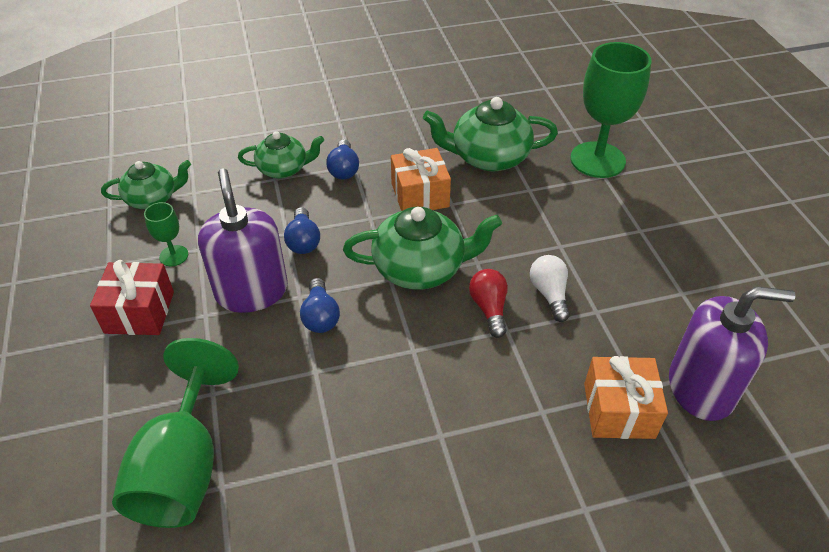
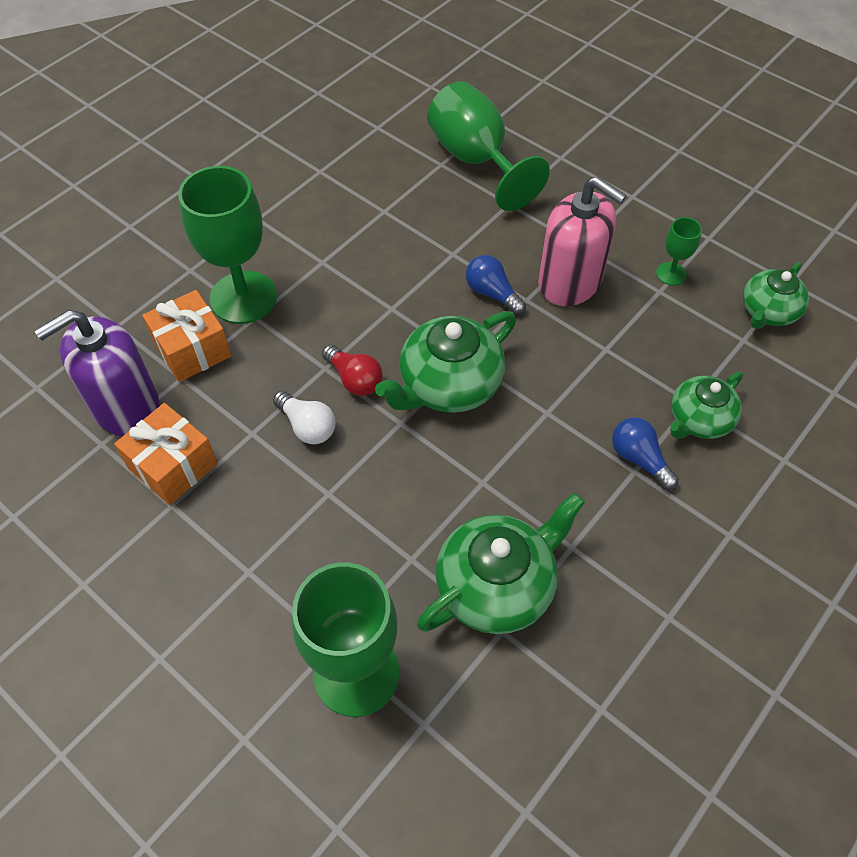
camera: 145 degrees right, 10 degrees up
red gift [90,260,174,335] -> none
purple soap dispenser [198,169,288,313] -> pink soap dispenser [538,176,626,306]
blue light bulb [284,207,320,254] -> none
orange gift [391,148,451,211] -> orange gift moved to [114,403,218,505]
none -> green goblet [178,166,277,324]

